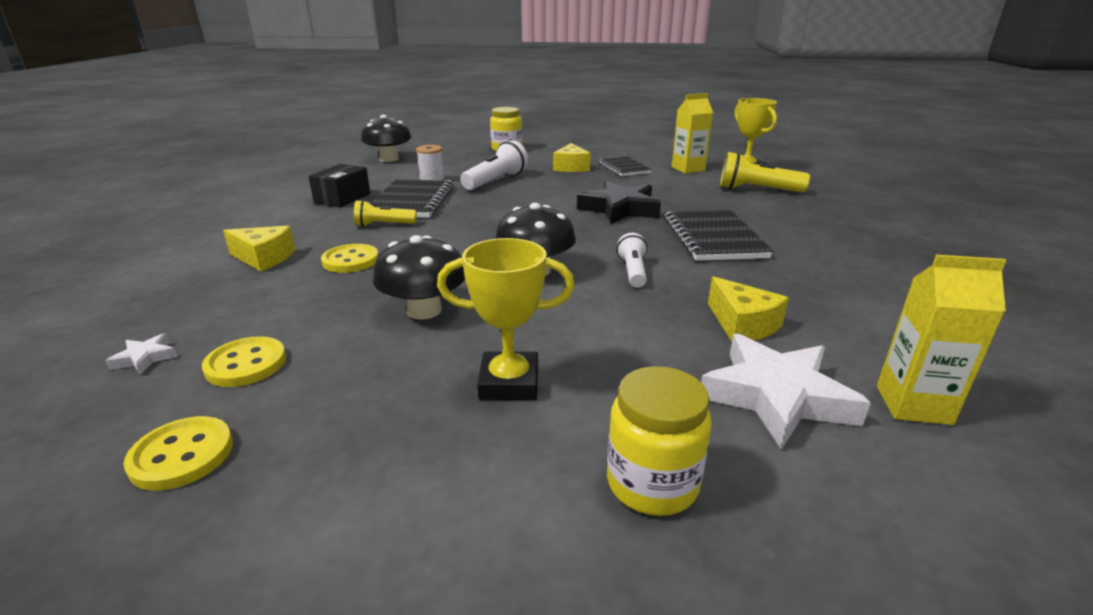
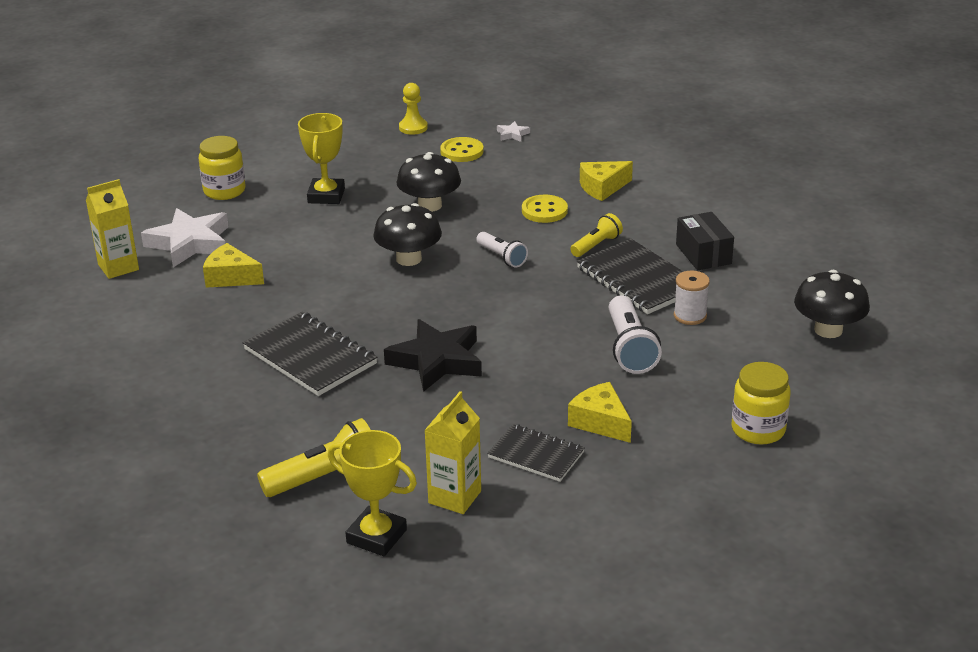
camera: 140 degrees right, 5 degrees up
yellow button [123,416,233,490] -> yellow pawn [399,83,428,135]
yellow trophy [437,238,575,400] -> yellow trophy turned 45 degrees counterclockwise [298,113,345,204]
white flashlight [617,233,647,288] -> white flashlight moved to [476,232,528,268]

